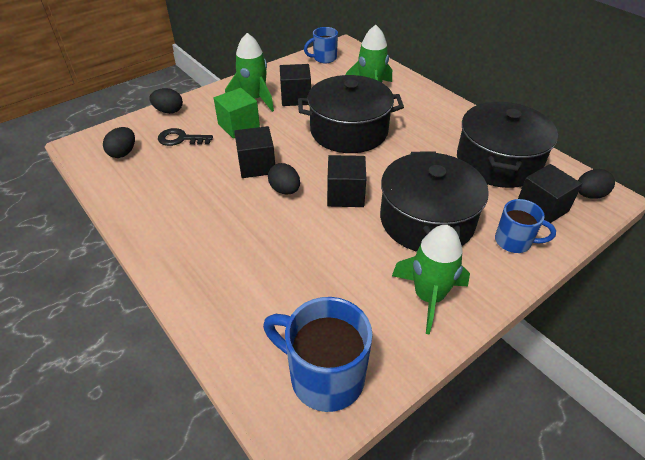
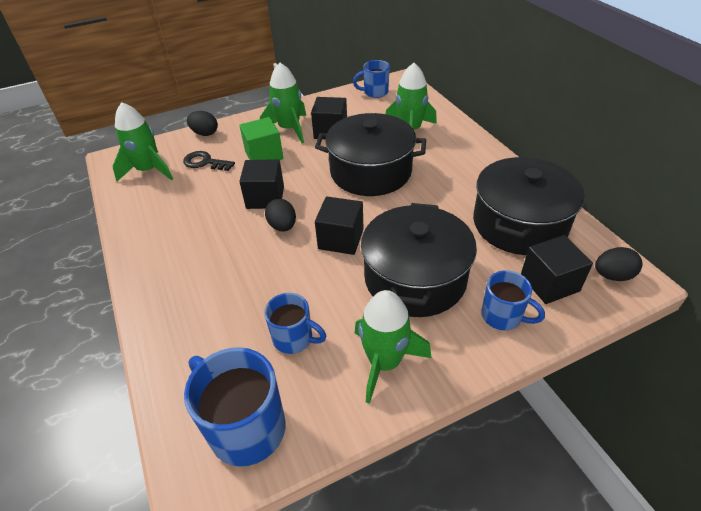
camera: 15 degrees right, 0 degrees up
black egg [103,127,135,158] -> green rocket [112,102,173,181]
none -> blue mug [264,293,326,354]

